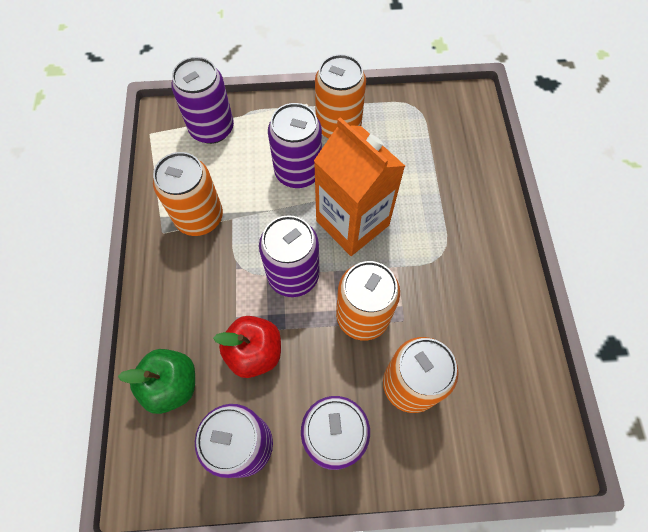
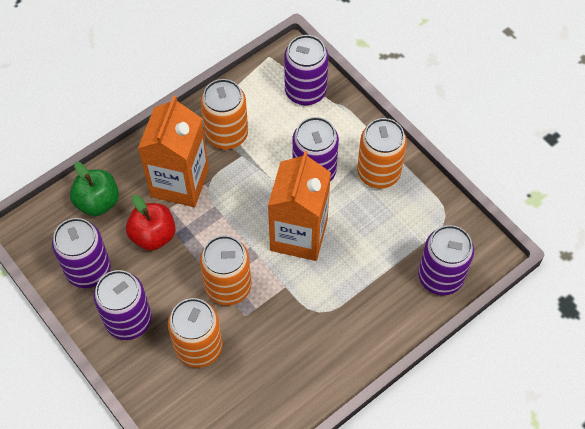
camera: 55 degrees right, 5 degrees down
purple can [259,215,319,297] -> purple can moved to [418,225,474,295]
none -> orange carton [138,95,209,207]

